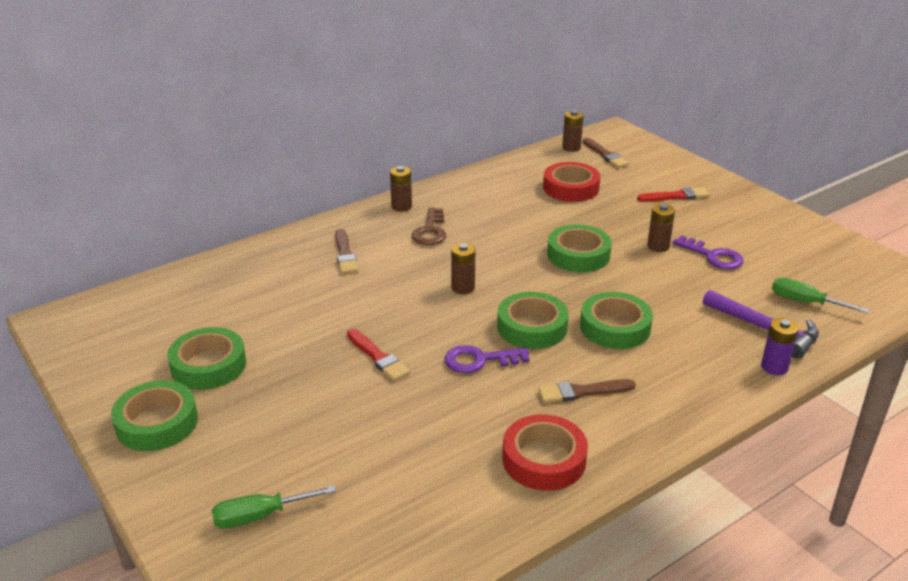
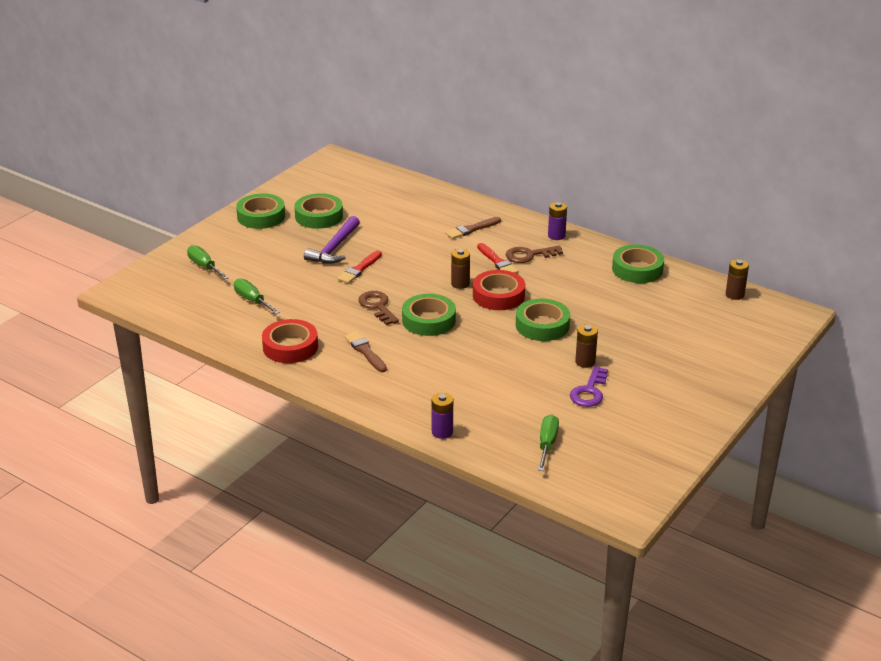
camera: 70 degrees right, 0 degrees up
brown battery [390,166,412,212] -> purple battery [548,202,567,240]
purple key [445,345,530,373] -> brown key [358,291,399,325]
red tape [543,162,600,202] -> red tape moved to [473,270,525,310]
green tape [580,292,653,349] -> green tape moved to [612,245,664,283]
brown brush [583,138,629,168] -> none
red brush [637,187,710,202] -> red brush moved to [477,243,518,273]
purple hammer [703,289,819,358] -> purple hammer moved to [304,216,360,264]
none -> green screwdriver [234,278,280,314]

